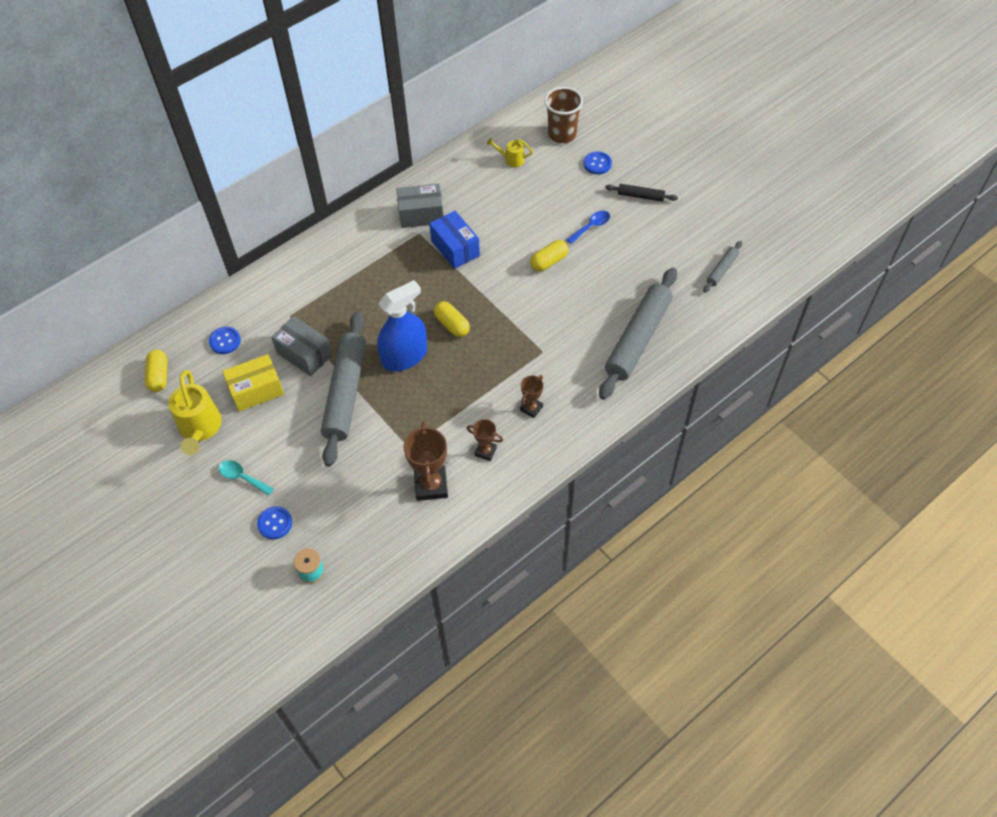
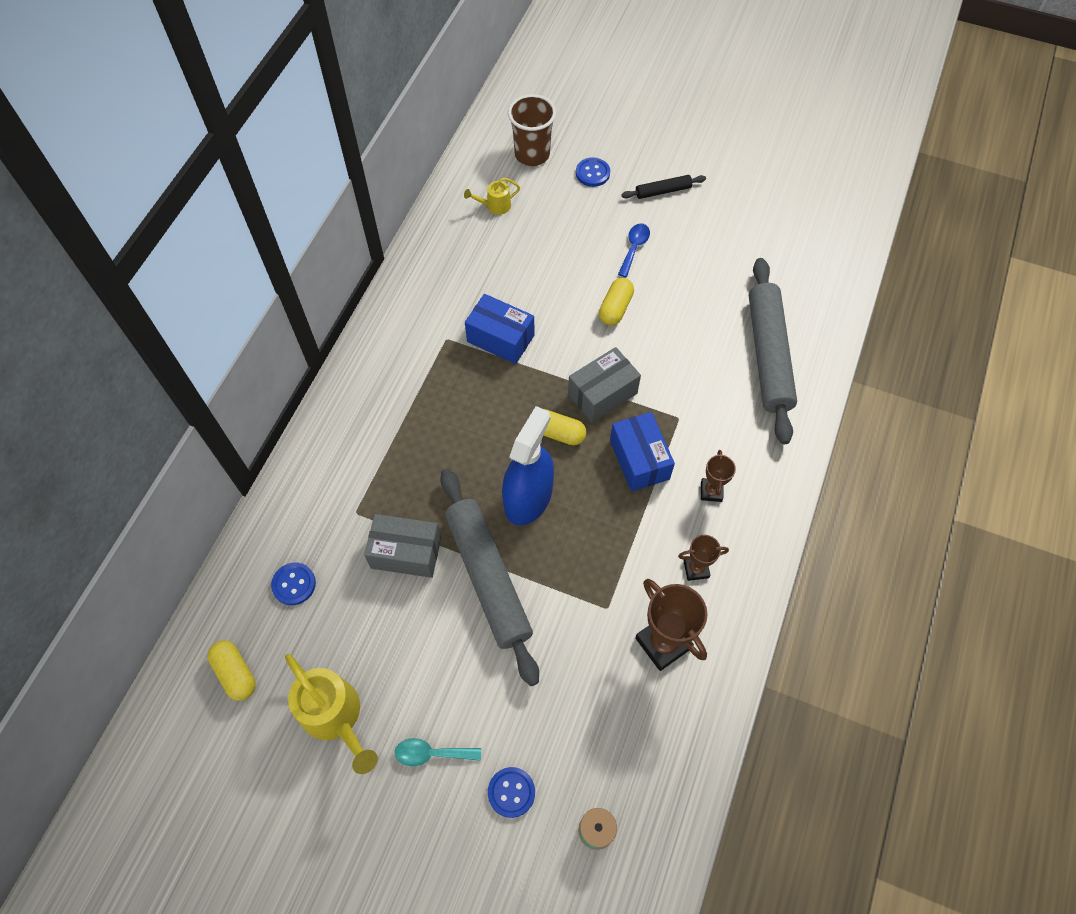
camera: 30 degrees left, 5 degrees up
yellow box [222,354,284,412] -> none
grey box [396,184,443,228] -> grey box moved to [568,347,641,423]
grey rolling pin [703,241,742,293] -> none
none -> blue box [610,412,675,492]

